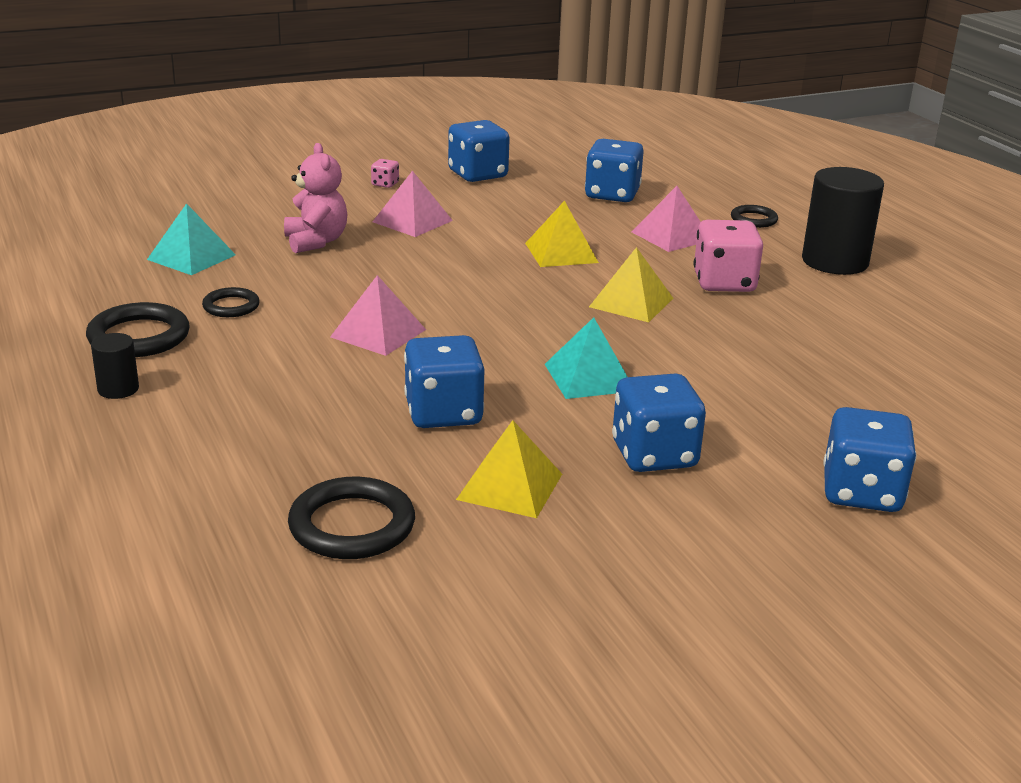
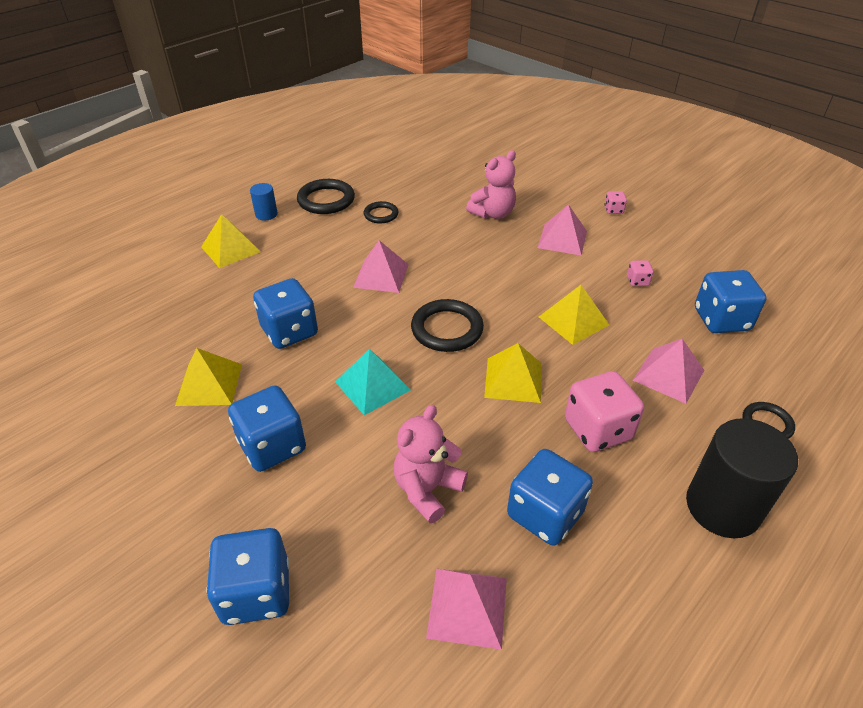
camera: 70 degrees right, 15 degrees up
black cylinder [91,333,139,399] -> blue cylinder [250,183,278,220]
turquoise pyramid [147,203,236,275] -> none
black ring [288,477,415,559] -> black ring moved to [411,299,484,352]
blue dice [448,120,510,182] -> blue dice moved to [507,449,593,546]
none -> yellow pyramid [201,214,261,268]
none -> pink teddy bear [394,405,468,523]
none -> pink pyramid [426,569,507,650]
none -> pink dice [627,260,653,286]

